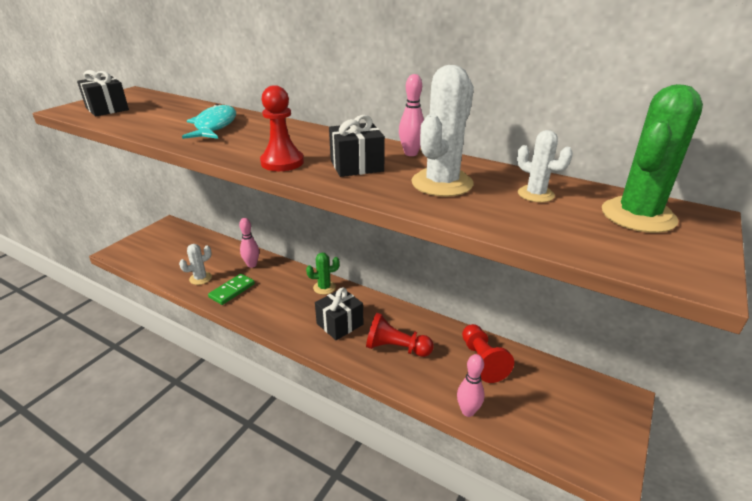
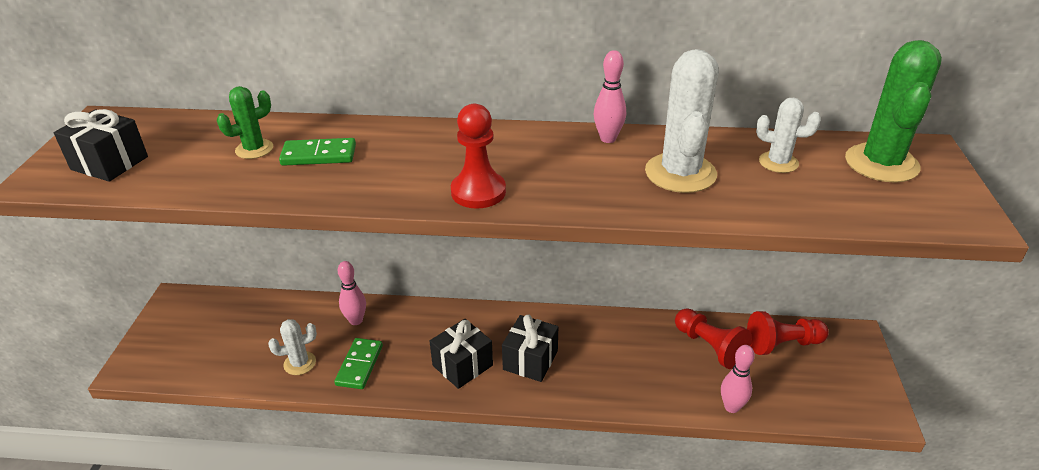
camera: 25 degrees left, 5 degrees up
white cactus [179,244,212,285] -> white cactus turned 45 degrees clockwise [268,319,317,375]
turquoise fish [182,104,236,139] -> green domino [279,138,356,166]
green cactus [306,253,340,295] -> green cactus moved to [217,86,273,159]
black gift [329,115,385,177] -> black gift moved to [430,319,493,389]
red pawn [366,313,434,357] -> red pawn moved to [747,311,829,355]

